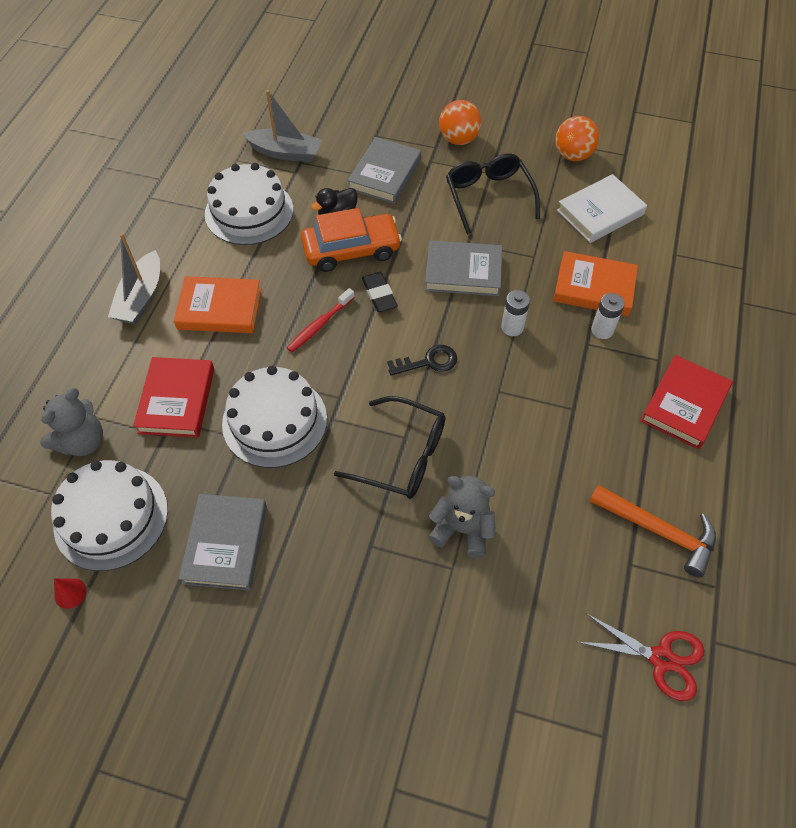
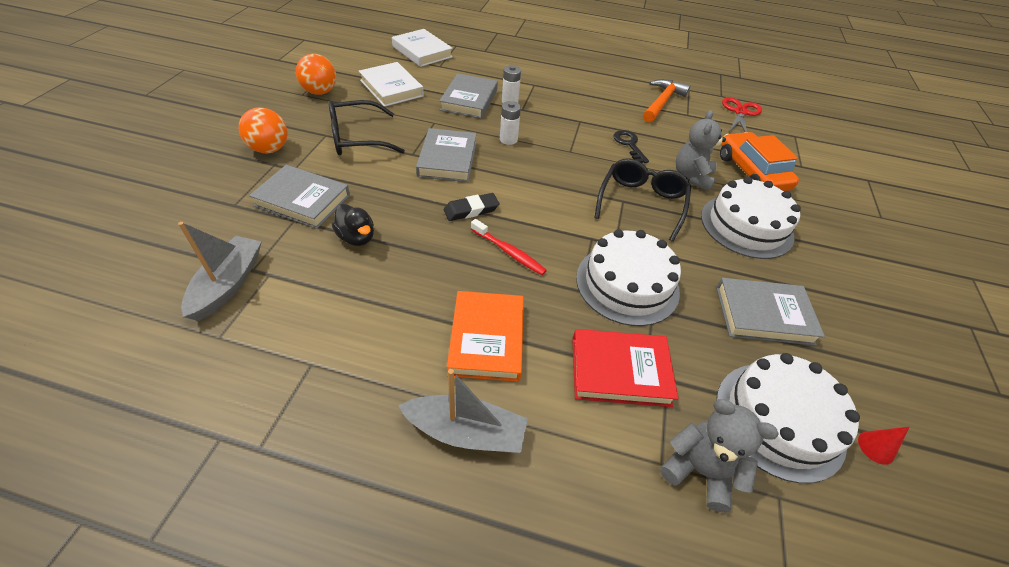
camera: 95 degrees left, 10 degrees down
white cake [205,163,293,245] -> white cake moved to [701,177,801,259]
orange car [301,208,402,272] -> orange car moved to [720,132,799,191]
black key [387,345,457,376] -> black key moved to [613,130,649,163]
orange book [553,251,638,316] -> grey book [439,73,498,119]
red book [640,355,733,449] -> none
none -> white book [392,29,453,67]

